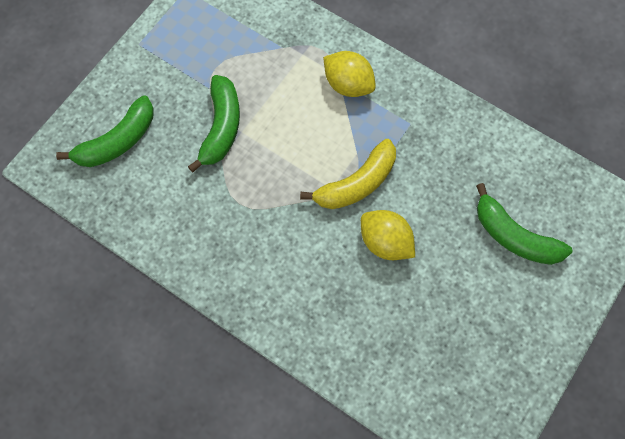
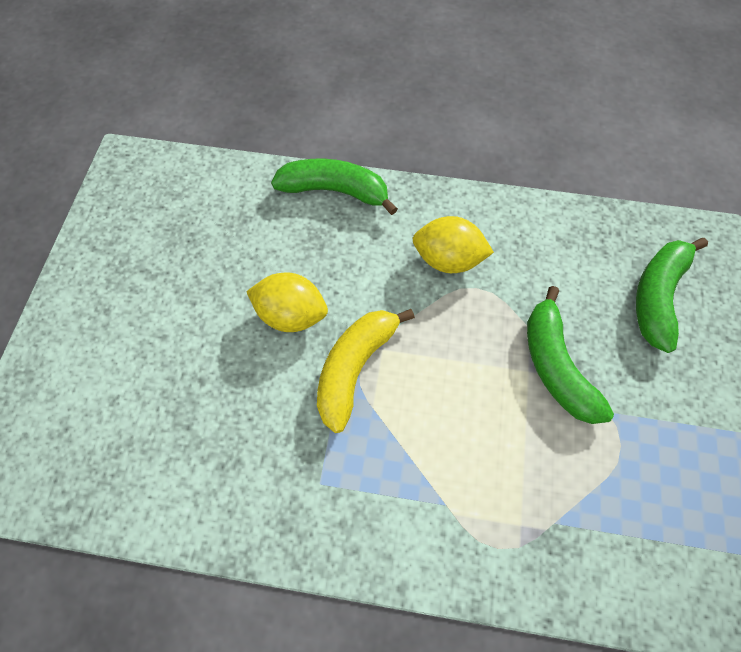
camera: 155 degrees right, 5 degrees down
yellow lemon [323,51,376,97] -> yellow lemon moved to [412,216,494,273]
green banana [476,183,572,265] -> green banana moved to [271,158,398,215]

